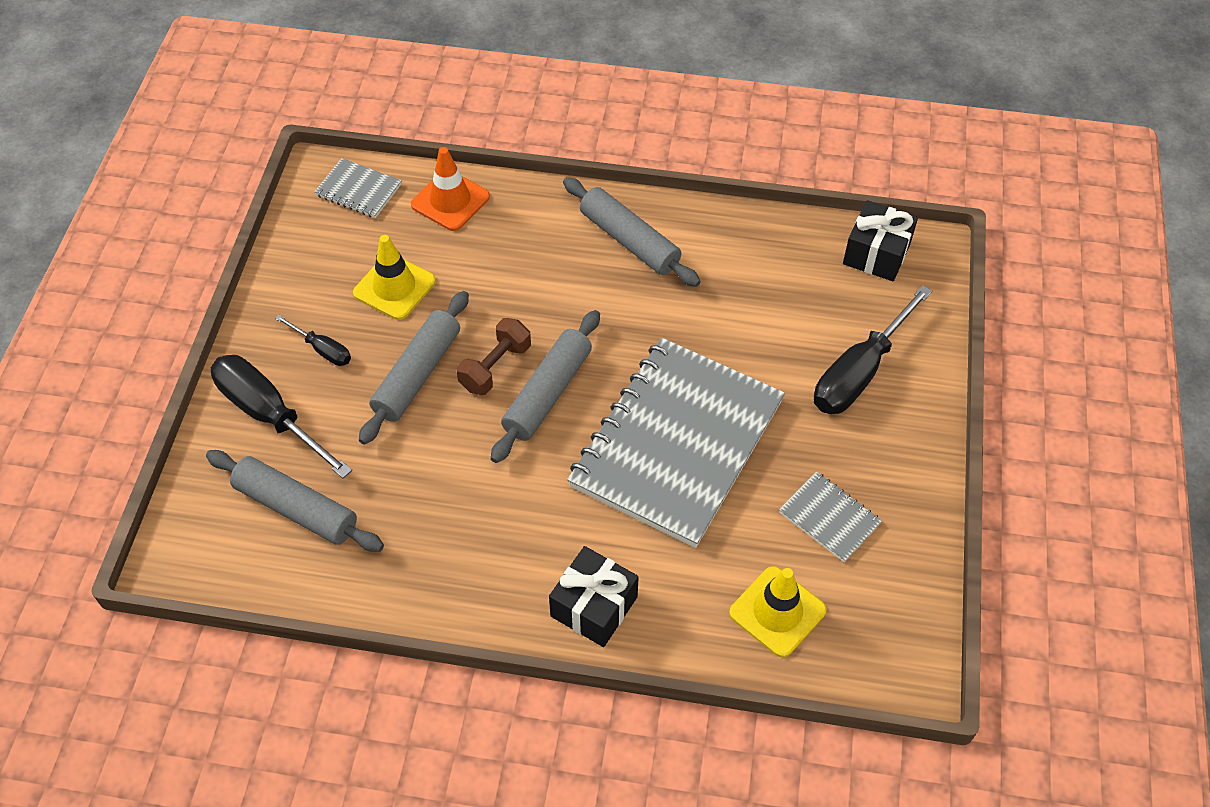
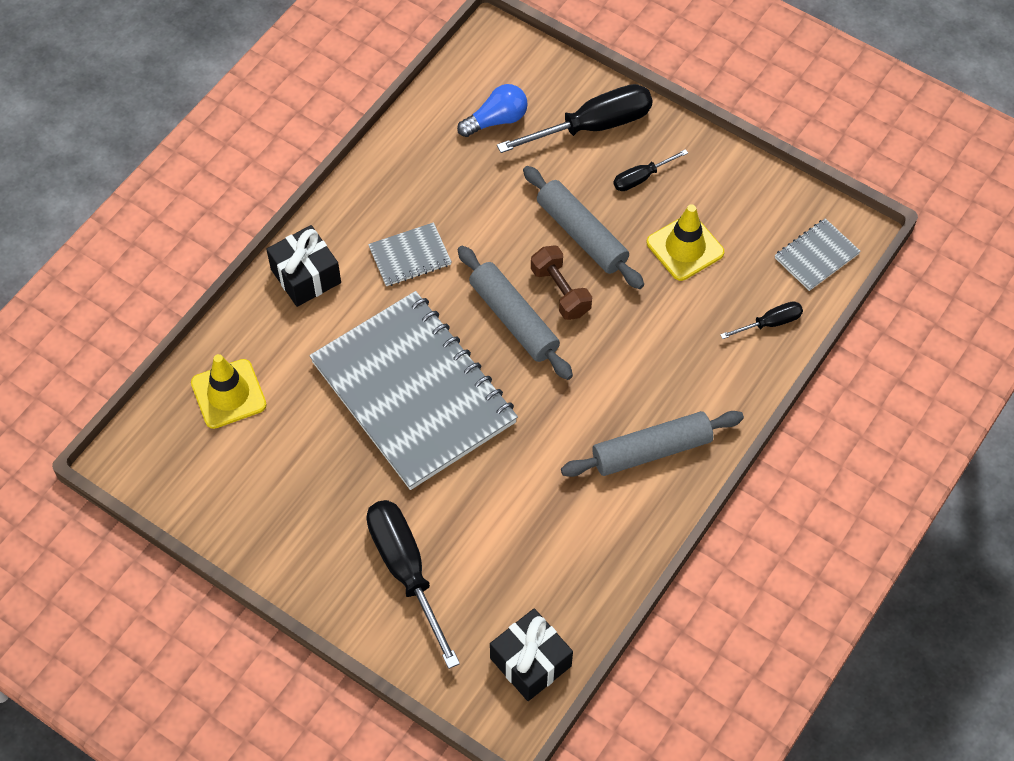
camera: 115 degrees right, 5 degrees up
grey rolling pin [206,450,384,552] -> blue light bulb [457,84,528,137]
orange traffic cone [411,147,490,231] -> black screwdriver [720,301,803,339]
grey notebook [779,472,882,562] -> grey notebook moved to [368,222,452,286]

